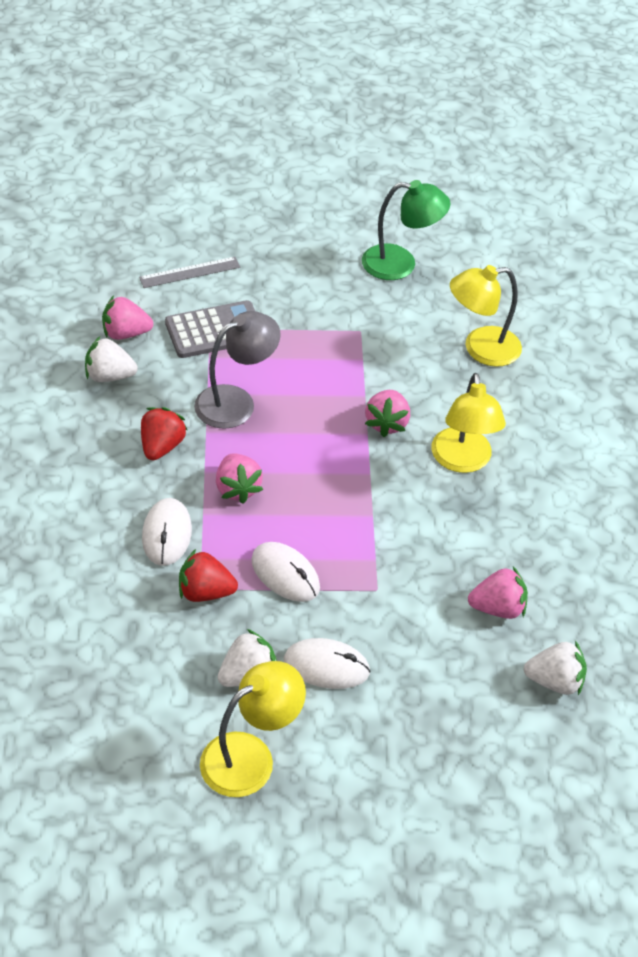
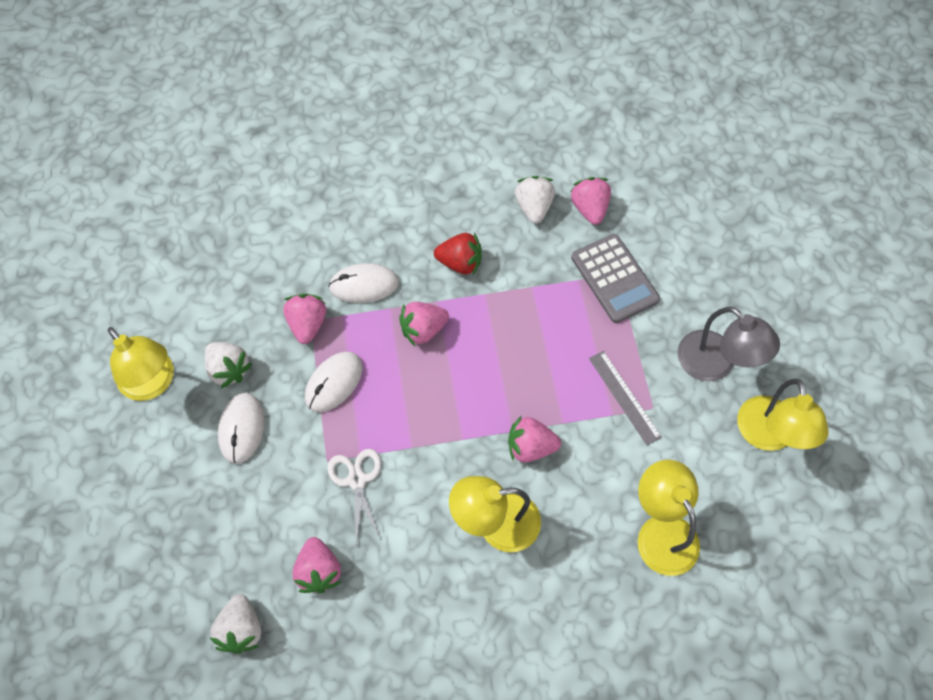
camera: 85 degrees right, 15 degrees up
grey ruler [139,257,240,288] -> grey ruler moved to [589,351,662,446]
red strawberry [179,549,238,602] -> pink strawberry [283,294,326,344]
grey lamp [194,311,281,429] -> grey lamp moved to [677,307,780,381]
green lamp [362,180,450,280] -> yellow lamp [737,379,829,451]
none -> white scissors [327,449,381,544]

